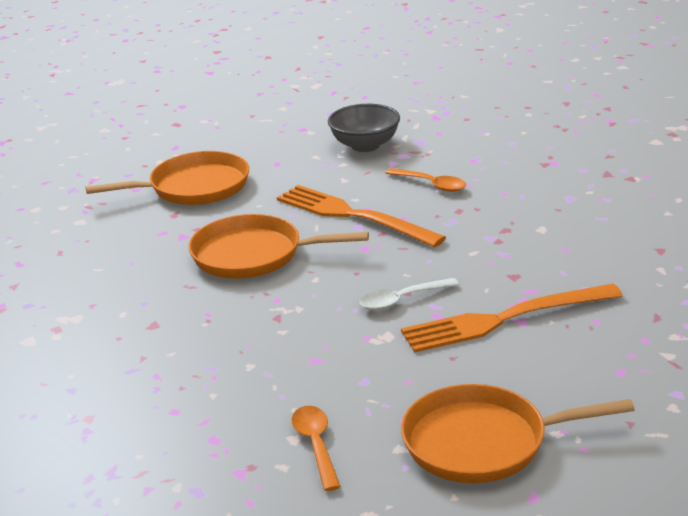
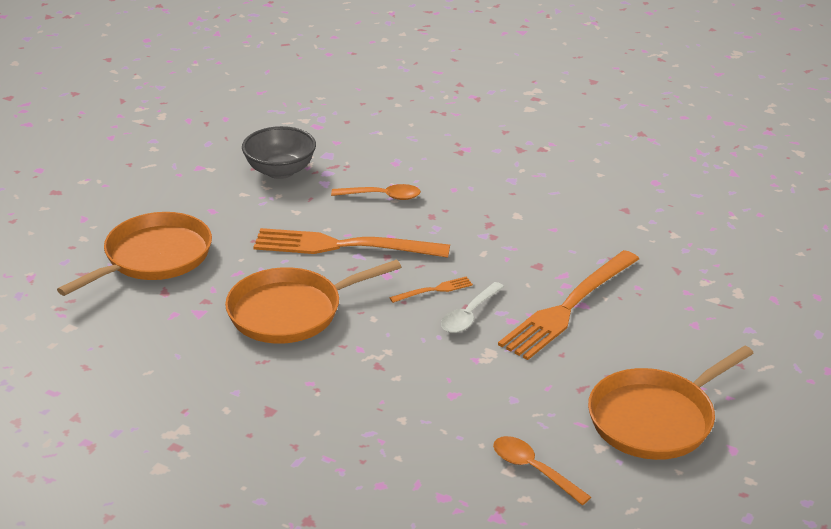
camera: 35 degrees left, 5 degrees up
none -> orange fork [389,276,473,303]

